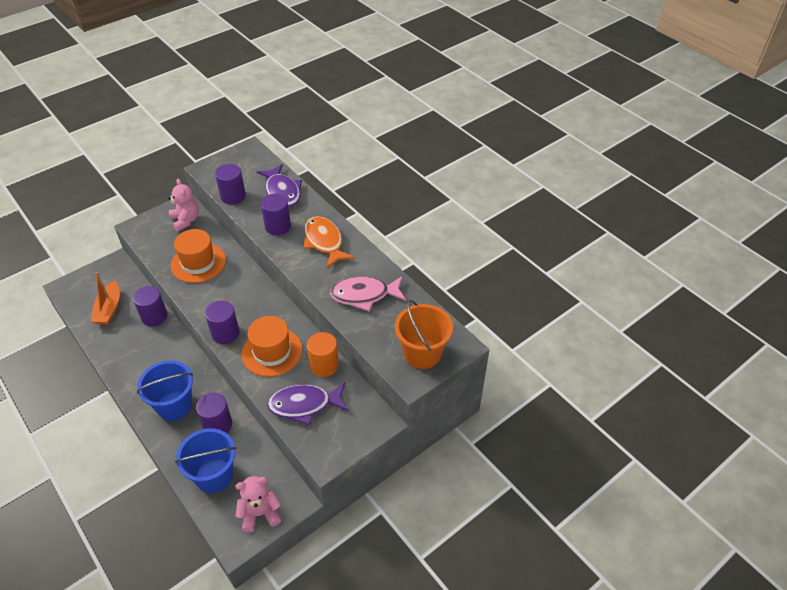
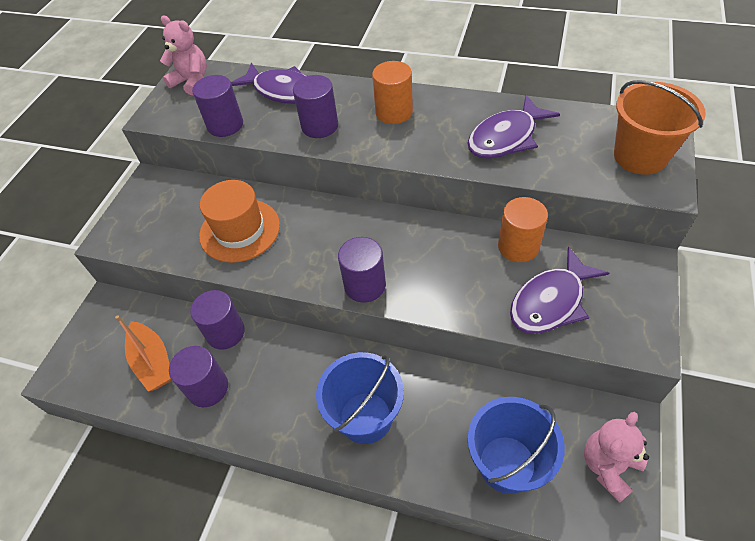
camera: 30 degrees left, 5 degrees up
pink teddy bear [168,179,199,232] -> pink teddy bear moved to [160,16,207,95]
purple cylinder [196,393,232,433] -> purple cylinder moved to [169,346,228,407]
orange hat [242,316,302,377] -> none
orange fish [303,216,355,268] -> orange cylinder [372,61,413,124]
pink fish [330,276,406,311] -> purple fish [468,95,560,159]

